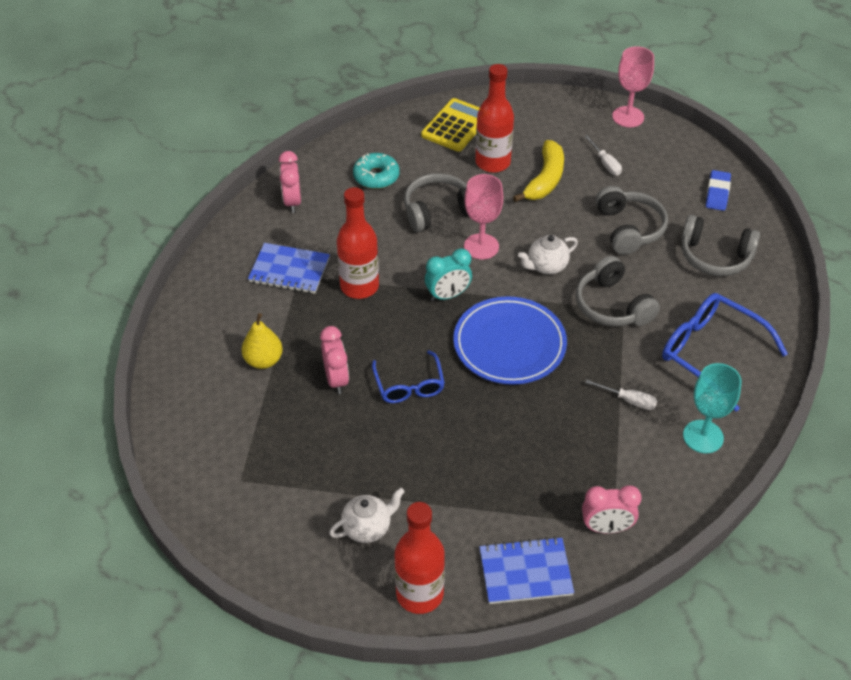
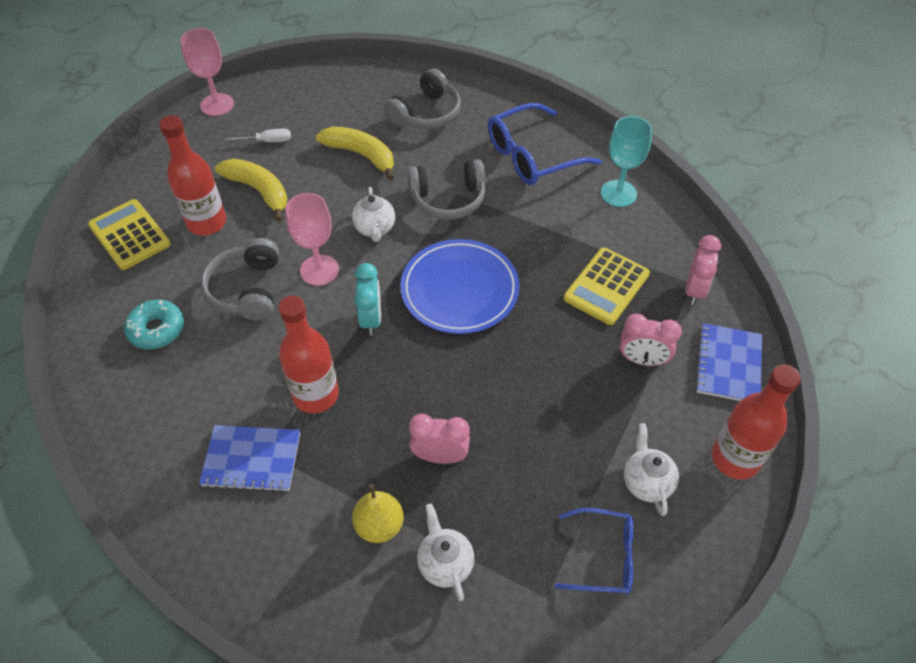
camera: 70 degrees left, 5 degrees up
blue notebook [248,243,330,294] -> blue notebook turned 60 degrees clockwise [199,425,300,493]
pink clock [279,151,301,213] -> pink clock moved to [620,314,682,366]
blue glasses [372,350,445,403] -> blue glasses moved to [555,508,633,594]
white screwdriver [585,379,657,410] -> none
grey headphones [596,186,668,255] -> yellow banana [316,126,394,180]
blue eraser [706,170,731,211] -> none
none -> white teapot [417,504,474,601]
none -> yellow calculator [564,247,650,325]

